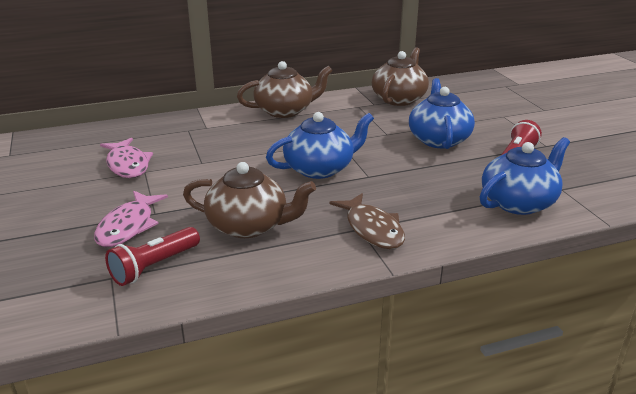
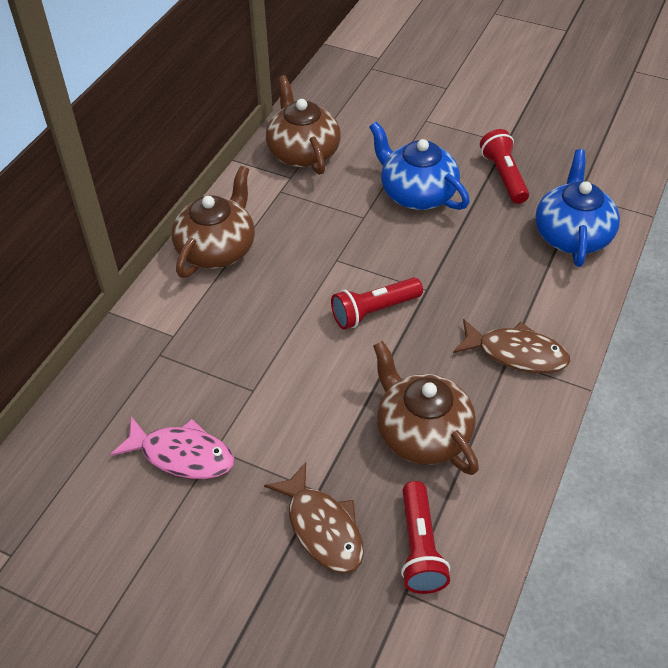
camera: 45 degrees left, 20 degrees up
pink fish [94,191,168,247] -> brown fish [264,462,364,573]
brown teapot [183,162,316,238] -> brown teapot turned 90 degrees counterclockwise [373,341,479,475]
blue teapot [266,112,374,179] -> red flashlight [331,278,423,329]

